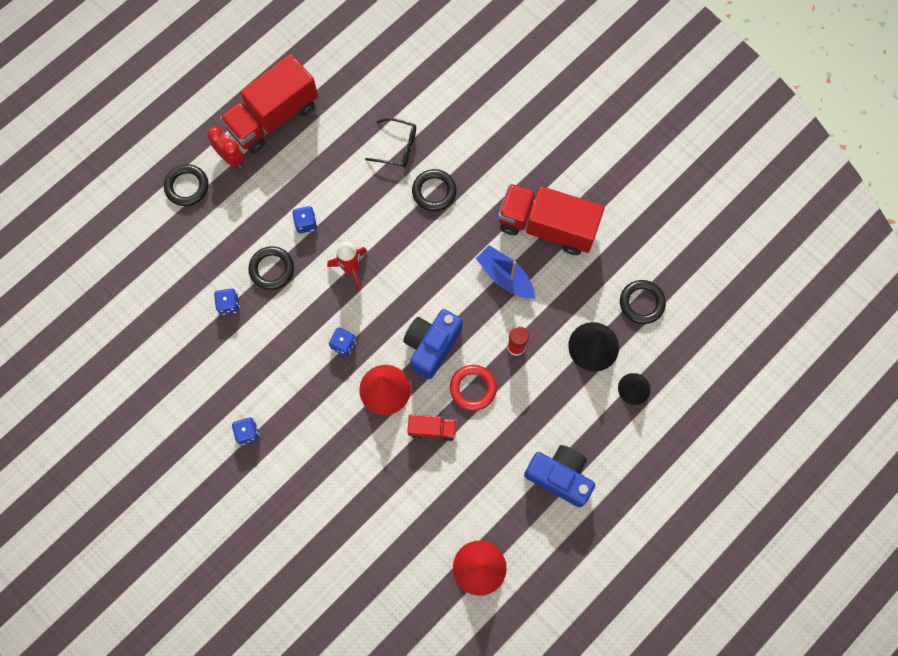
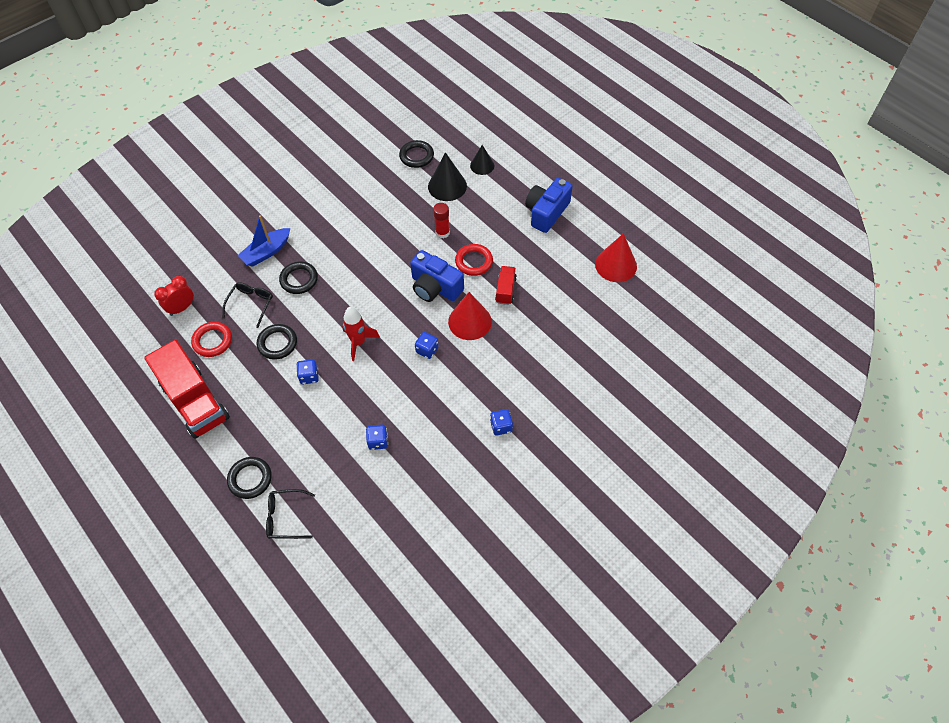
camera: 85 degrees left, 15 degrees down
red clock [207,126,245,168] -> red clock moved to [154,276,194,316]
black ring [248,246,294,290] -> black ring moved to [256,324,297,360]
blue boat [475,245,535,299] -> blue boat moved to [237,215,290,267]
red truck [498,184,604,255] -> none
none -> red ring [191,322,232,357]
none -> black glasses [266,489,315,539]

